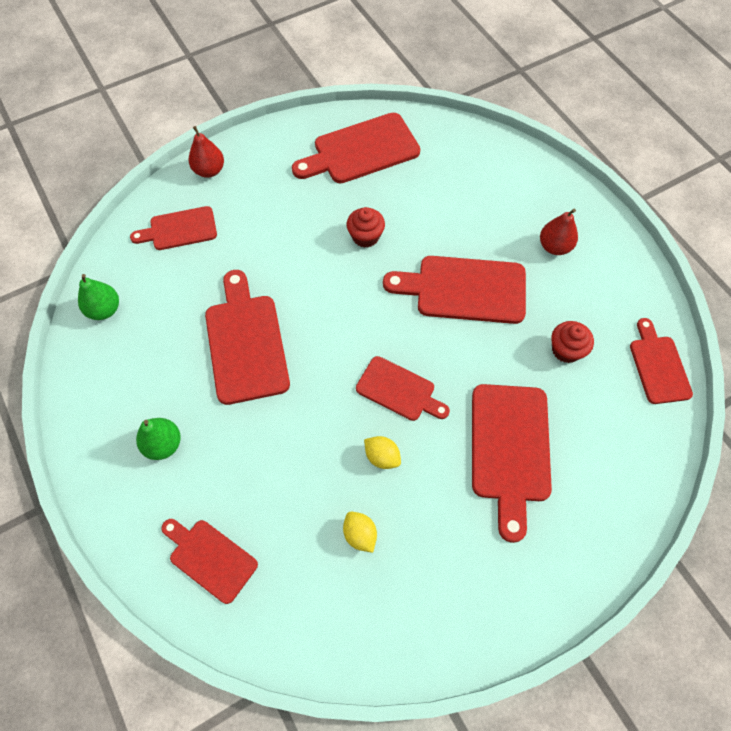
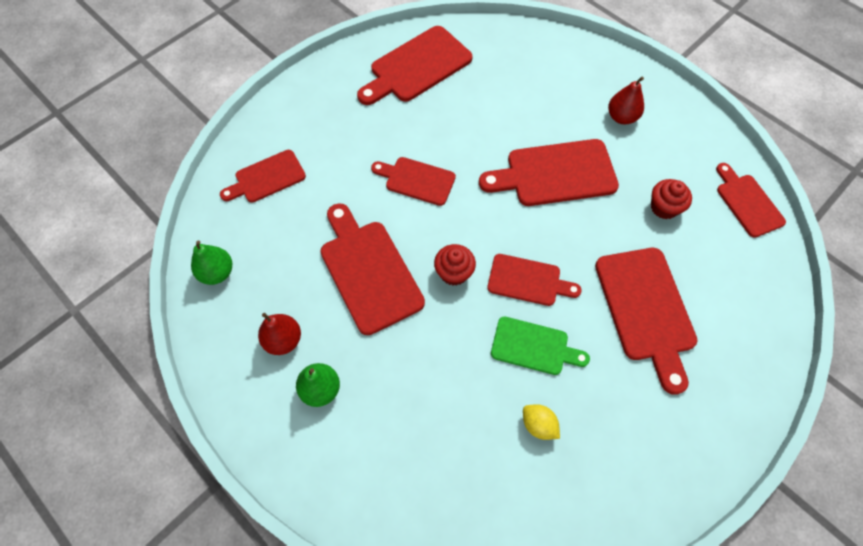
camera: 15 degrees left, 0 degrees up
red cutting board [161,519,258,604] -> red cutting board moved to [371,157,456,206]
red pear [188,126,224,178] -> red pear moved to [258,313,301,355]
red cupcake [346,207,385,248] -> red cupcake moved to [434,244,476,286]
yellow lemon [364,436,401,469] -> green cutting board [491,317,590,375]

